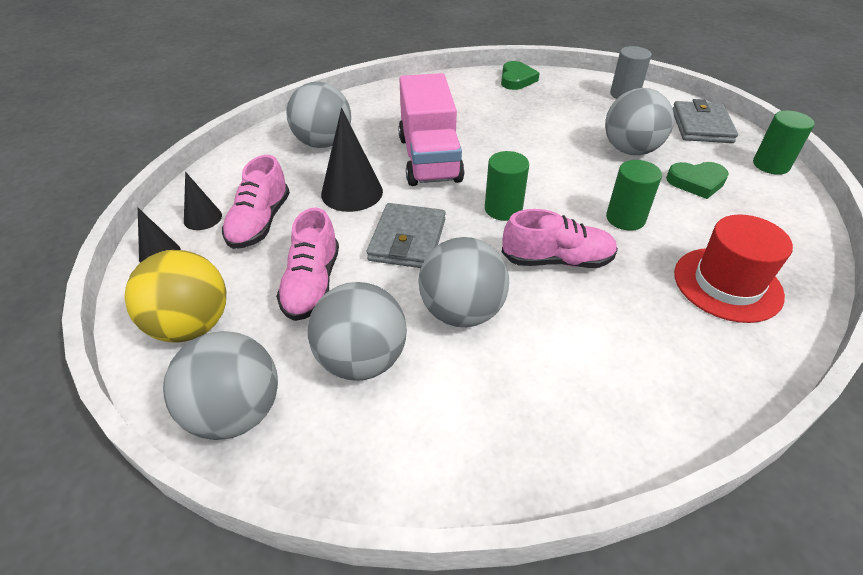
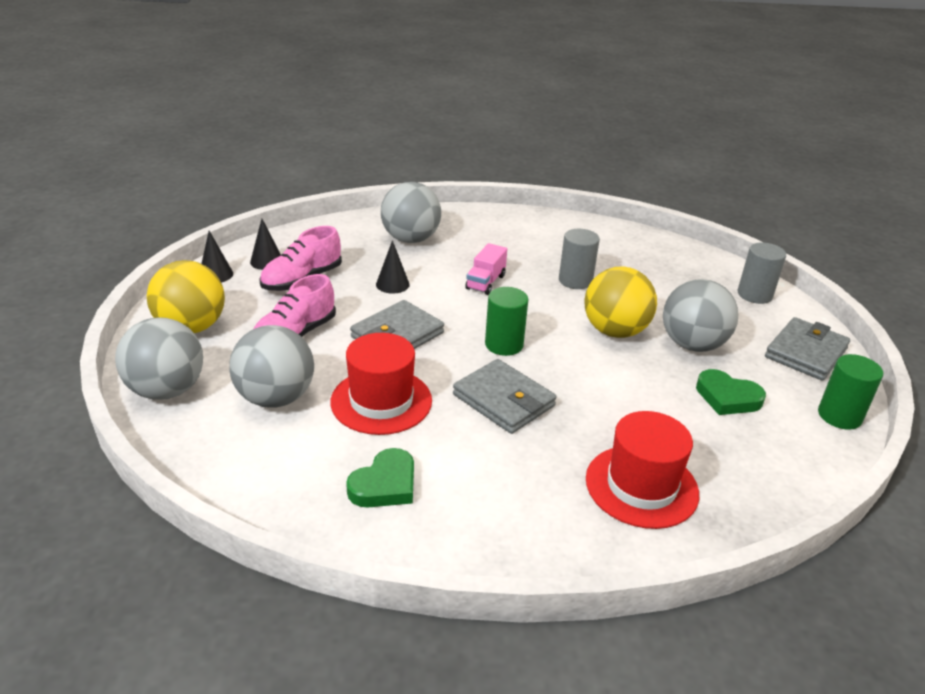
camera: 30 degrees right, 10 degrees down
black cone [321,108,383,212] -> black cone [376,240,410,294], size x0.57
pink truck [398,73,464,186] -> pink truck [465,243,507,295], size x0.47
grey ball [419,237,509,327] -> red hat [330,333,432,435]
green heart [501,61,539,90] -> green heart moved to [346,448,414,508]
pink shoe [502,209,618,268] -> grey wallet [453,359,557,434]
green cylinder [606,160,662,231] -> none
none -> grey cylinder [559,229,600,289]
none -> yellow ball [585,266,657,338]

